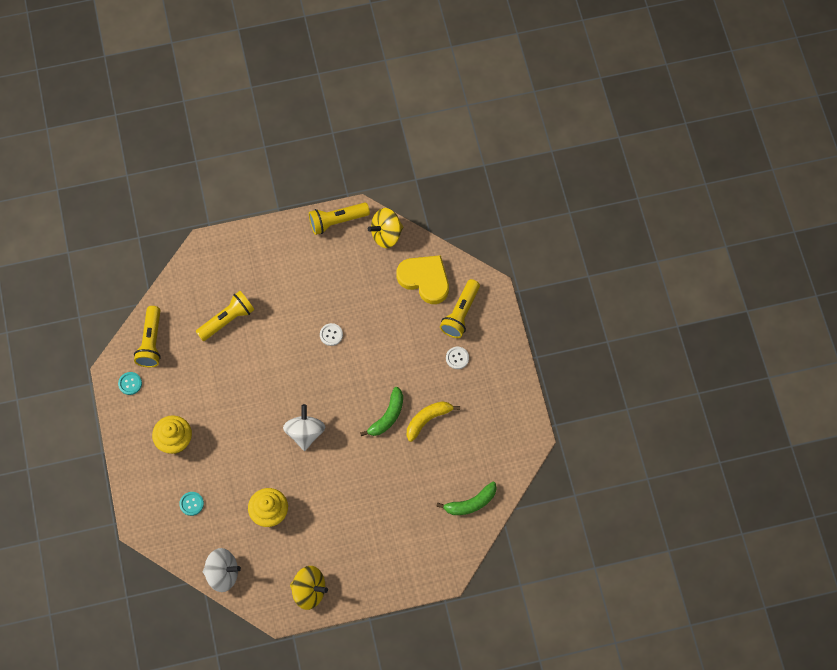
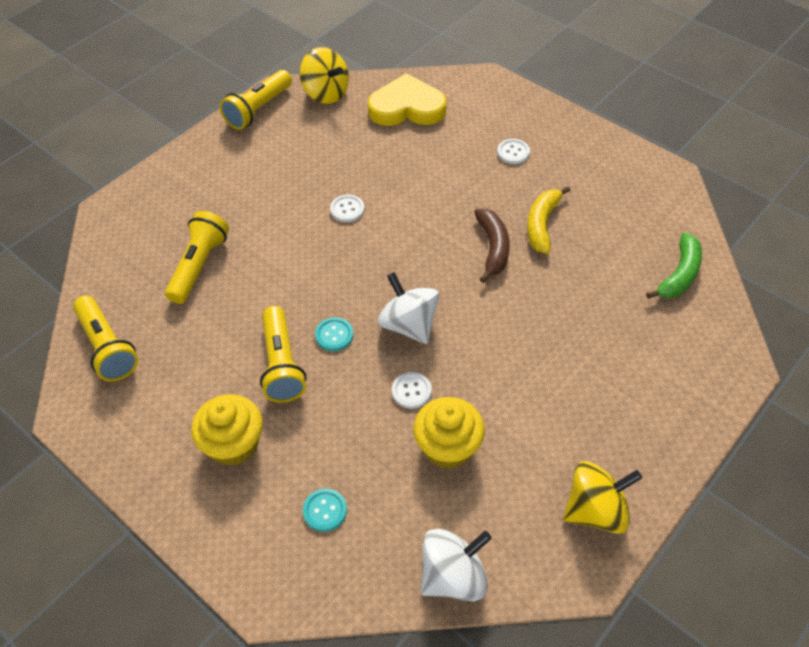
camera: 35 degrees left, 15 degrees down
turquoise button [118,372,142,395] -> turquoise button moved to [315,317,354,351]
green banana [360,387,403,436] -> brown banana [474,209,510,283]
yellow spinning top [368,208,404,248] -> yellow spinning top turned 75 degrees counterclockwise [300,47,349,104]
yellow flashlight [440,279,480,338] -> yellow flashlight moved to [260,306,306,403]
none -> white button [392,372,432,409]

